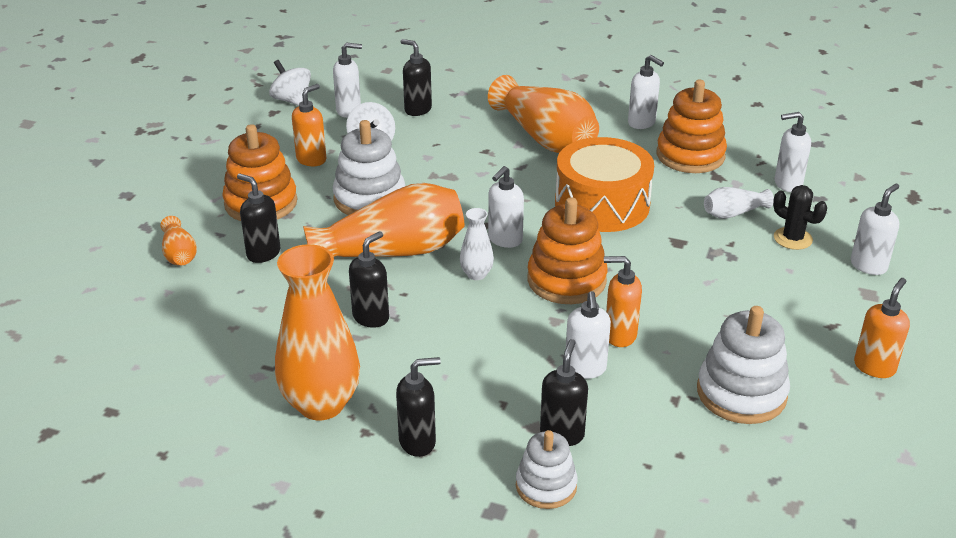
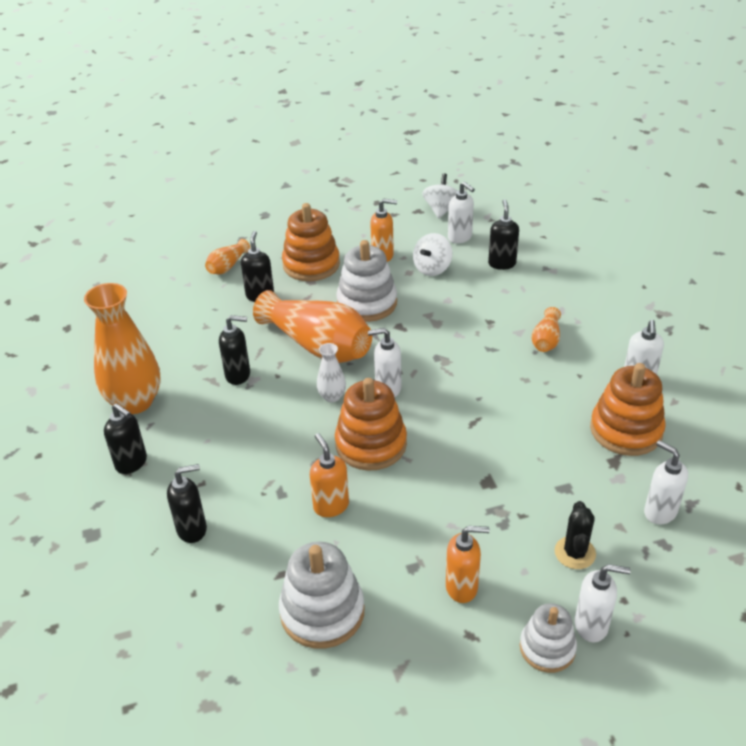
camera: 55 degrees right, 5 degrees up
orange vase [488,75,599,153] -> orange vase [532,307,561,352], size x0.47
white stacking toy [516,430,578,509] -> white stacking toy moved to [520,603,577,673]
orange drum [555,137,654,232] -> none
white soap dispenser [566,291,611,379] -> none
white vase [704,187,774,219] -> none
orange soap dispenser [854,278,910,378] -> orange soap dispenser moved to [446,526,490,603]

